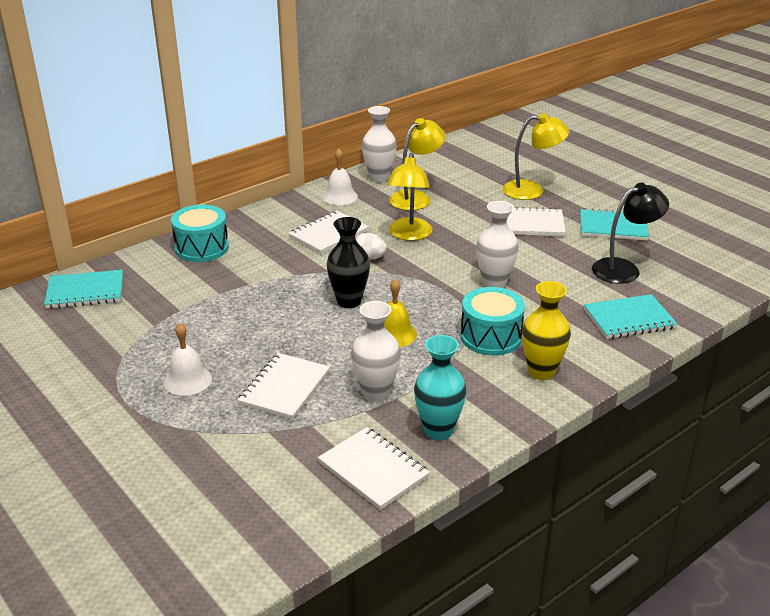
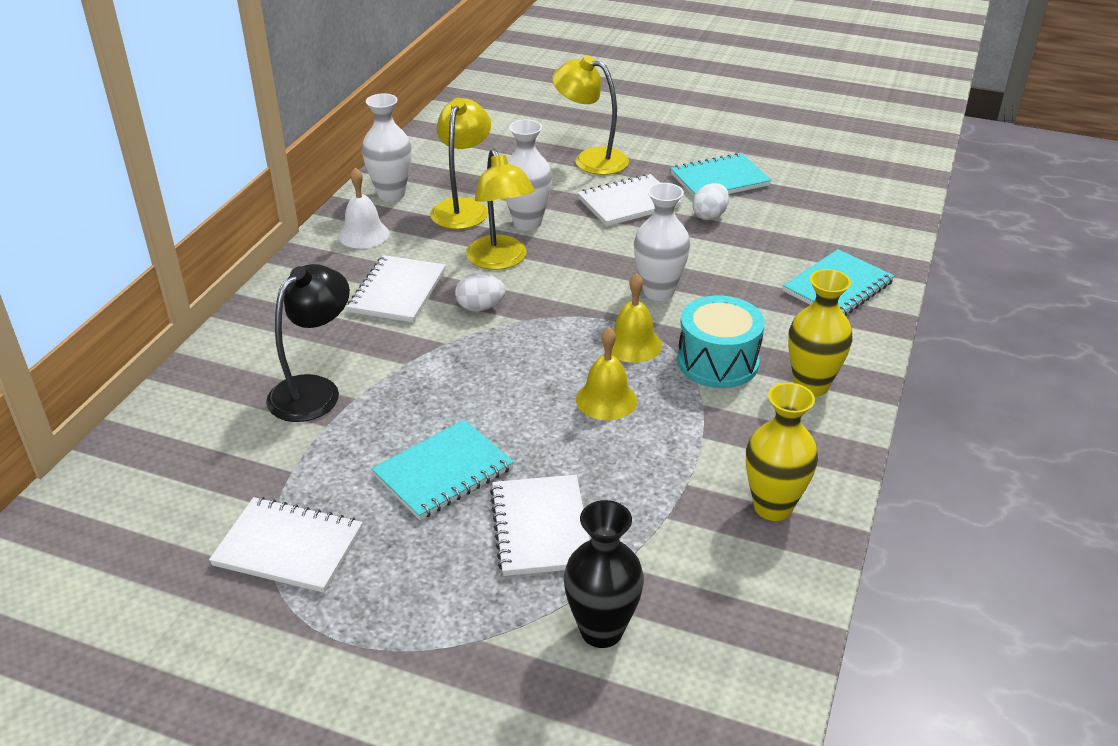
camera: 30 degrees left, 5 degrees up
turquoise notebook [44,270,123,309] -> turquoise notebook moved to [371,419,514,520]
white bell [164,323,212,396] -> none
turquoise drum [171,205,229,262] -> none
white notebook [318,427,430,510] -> white notebook moved to [209,497,363,593]
black vase [326,217,370,308] -> black vase moved to [564,500,644,648]
white vase [351,301,401,402] -> white vase moved to [506,119,552,230]
turquoise vase [414,335,467,440] -> yellow vase [746,383,818,521]
yellow lamp [502,113,570,200] -> yellow lamp turned 120 degrees counterclockwise [552,56,629,175]
black lamp [592,183,669,284] -> black lamp moved to [266,264,350,422]
none -> yellow bell [611,273,662,363]
none -> white egg [693,183,729,220]

